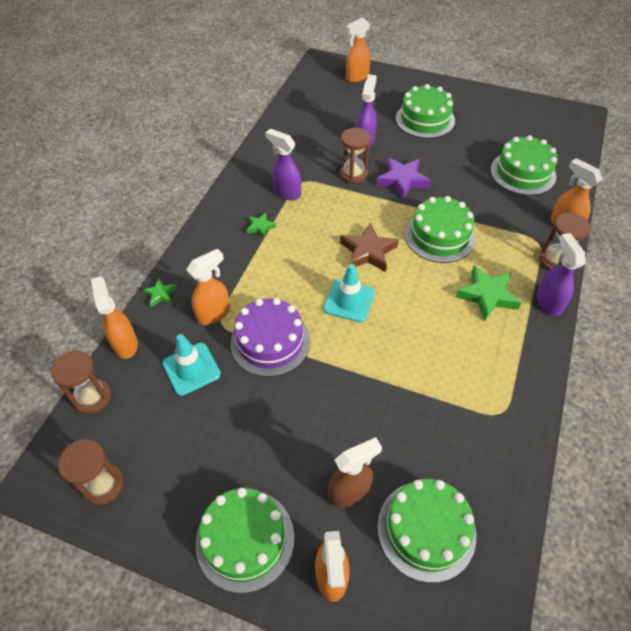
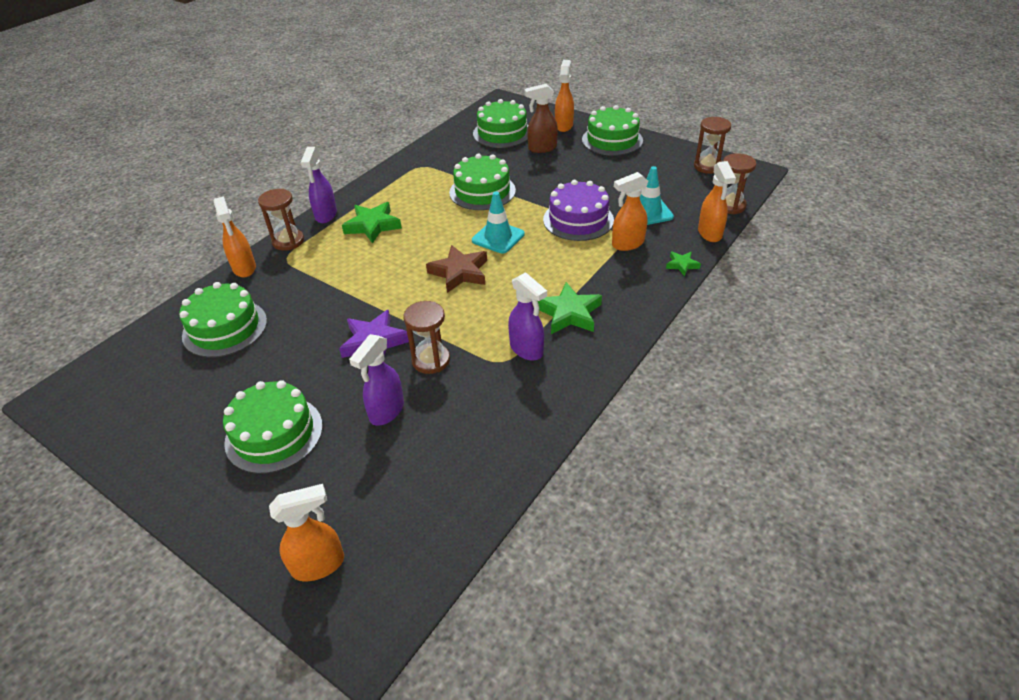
camera: 165 degrees left, 10 degrees down
green star [246,213,276,238] -> green star [538,282,602,334], size x1.86
green cake [405,196,476,263] -> green cake moved to [449,154,516,210]

